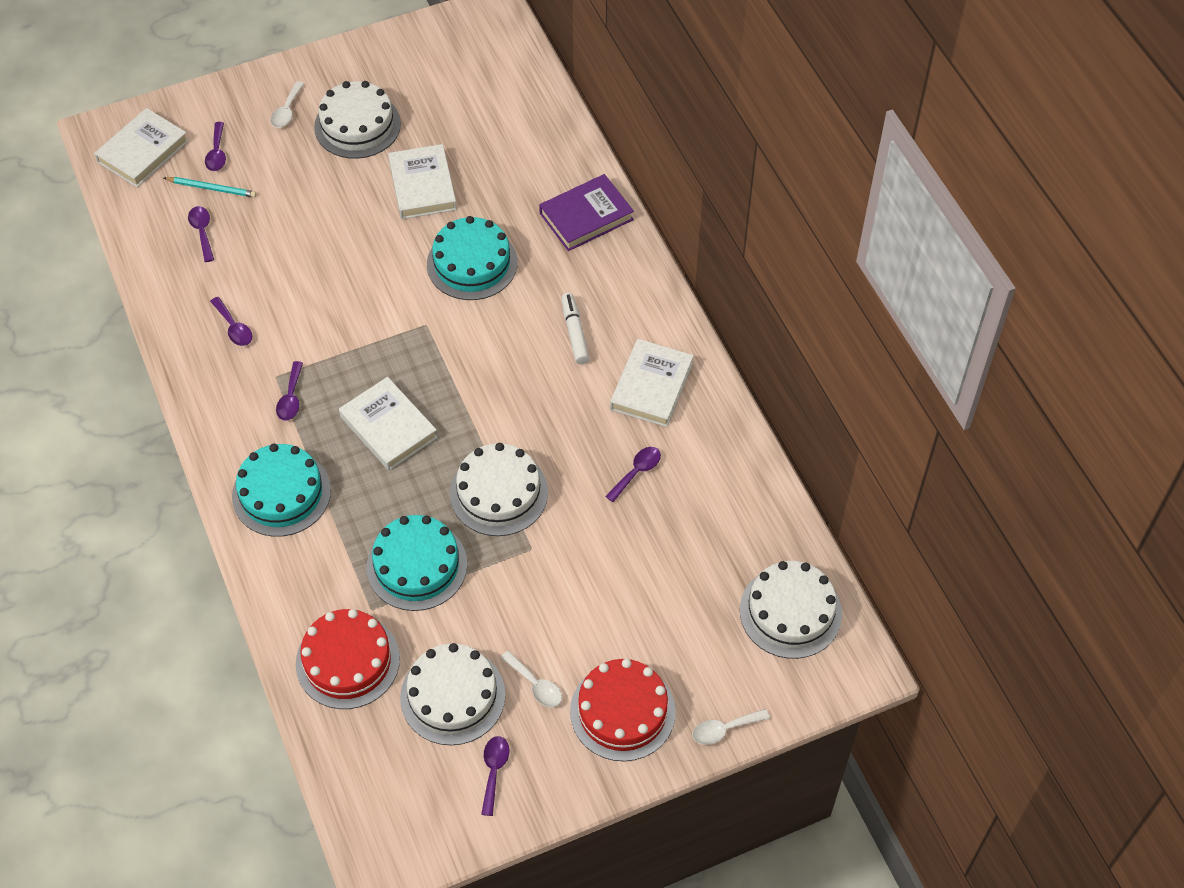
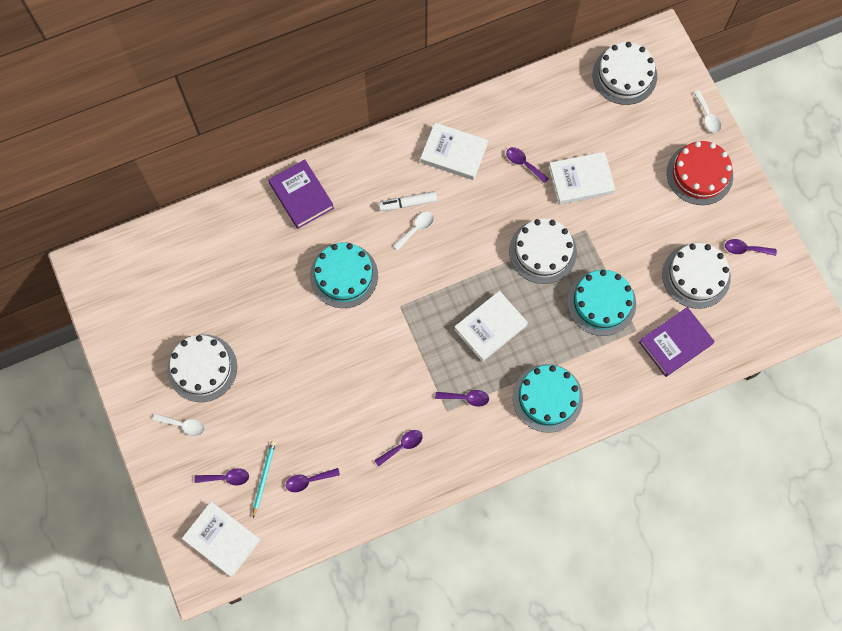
camera: 90 degrees left, 15 degrees up
red cake [296,609,400,709] -> purple book [639,307,715,377]
white book [388,144,457,219] -> white book moved to [549,152,615,205]
white spoon [500,651,562,707] -> white spoon moved to [393,211,434,250]

